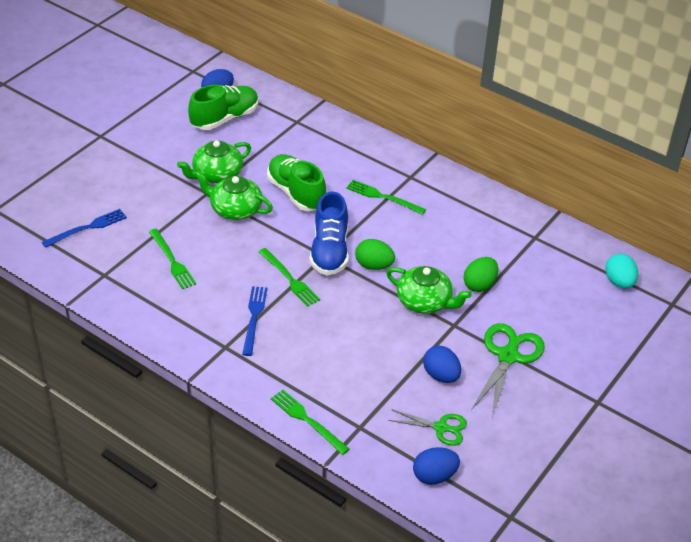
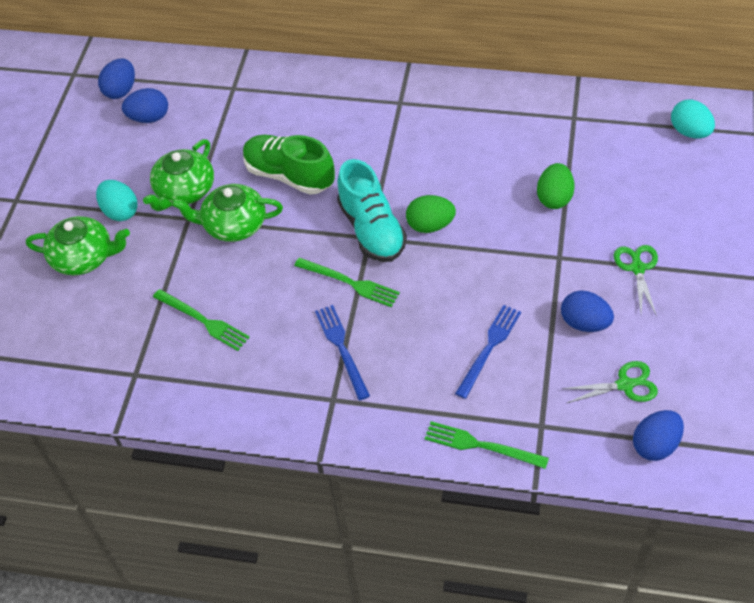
camera: 20 degrees left, 10 degrees up
blue fork [42,209,127,248] -> blue fork moved to [455,305,521,399]
green shoe [188,85,259,130] -> blue egg [122,88,168,123]
blue shoe [309,191,349,275] -> turquoise shoe [337,159,407,262]
green fork [346,180,426,215] -> none
green teapot [386,266,472,314] -> green teapot moved to [26,216,130,275]
green scissors [471,323,545,417] -> green scissors [614,245,658,316], size x0.61
none -> turquoise egg [96,180,138,221]

